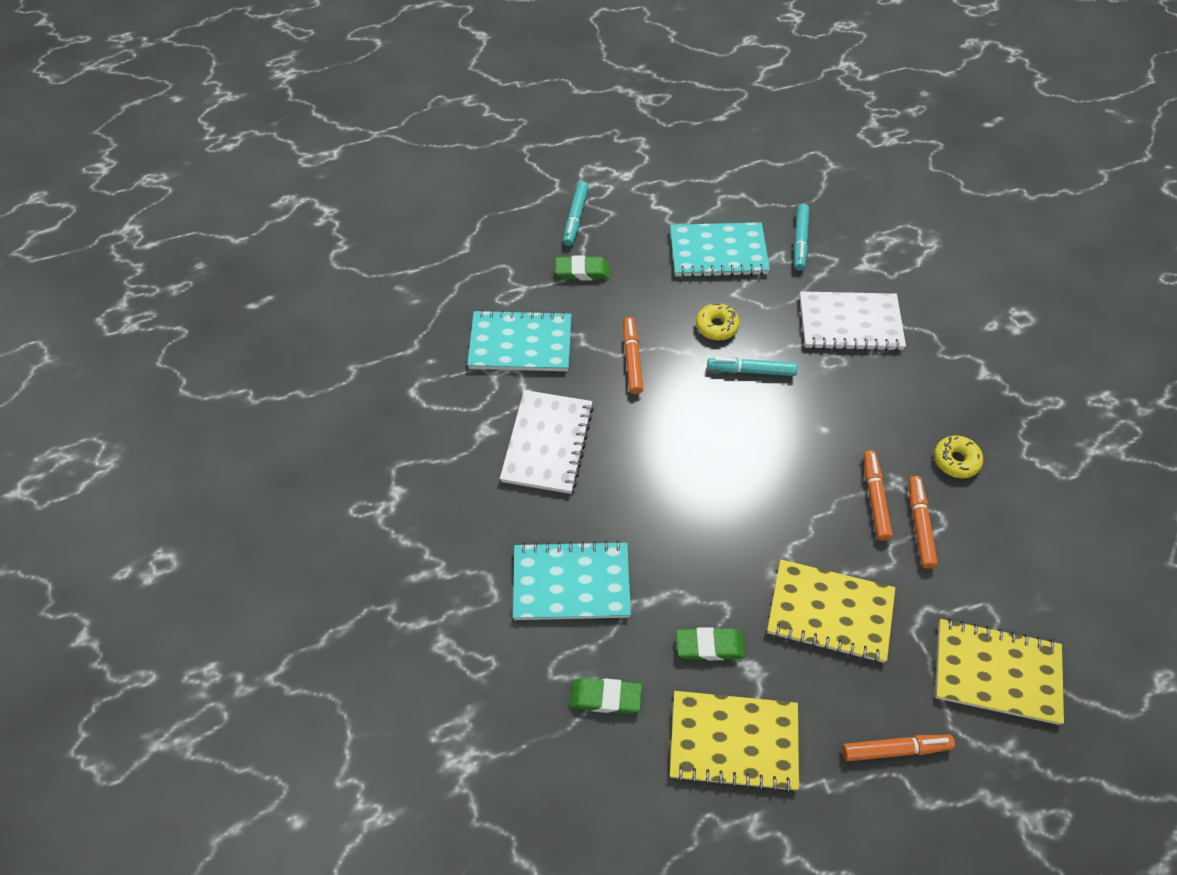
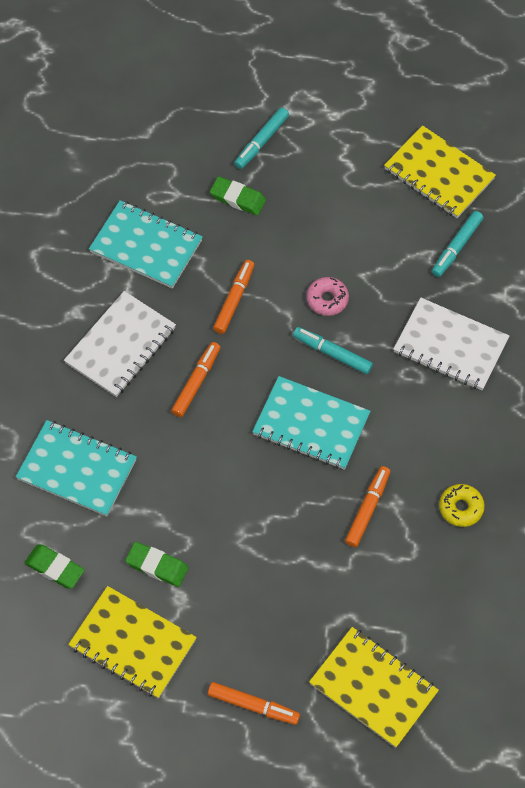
camera: 25 degrees right, 5 degrees up
turquoise notebook [670,222,770,278] -> turquoise notebook moved to [252,376,370,470]
yellow donut [696,303,740,341] -> pink donut [306,277,349,316]
yellow notebook [767,559,895,663] -> yellow notebook moved to [384,125,496,218]
orange marker [908,476,938,568] -> orange marker moved to [171,342,220,417]

